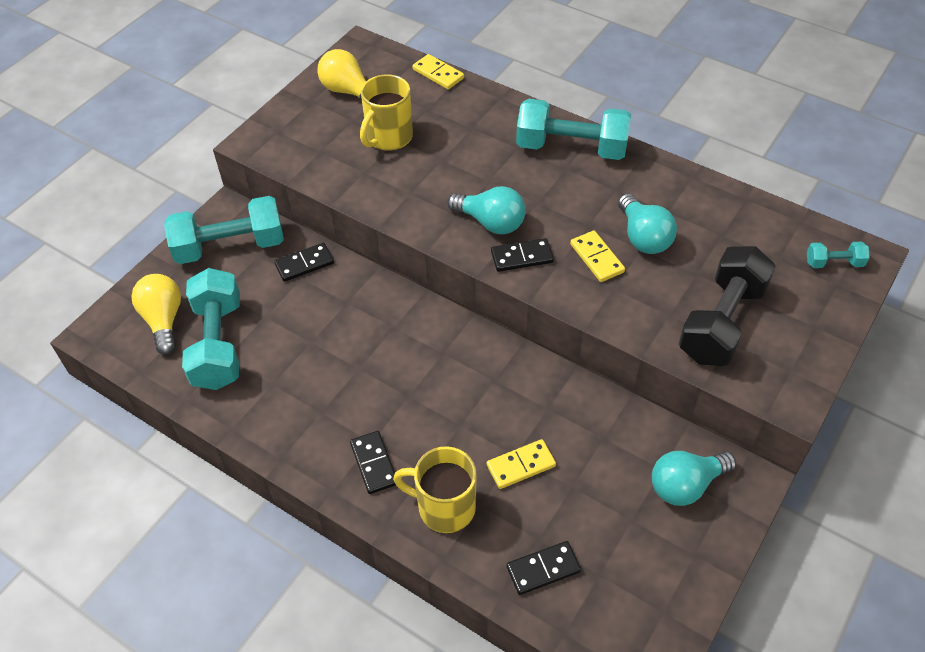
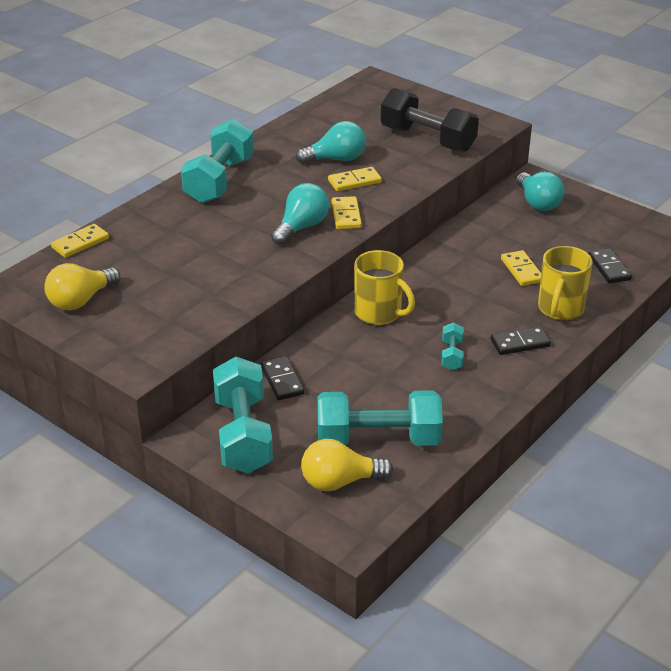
camera: 85 degrees left, 15 degrees down
yellow mug [360,74,413,151] -> yellow mug moved to [354,250,415,325]
black domino [491,238,554,272] -> yellow domino [332,196,362,229]
turquoise dumbbell [807,242,870,268] -> turquoise dumbbell moved to [441,322,464,370]

